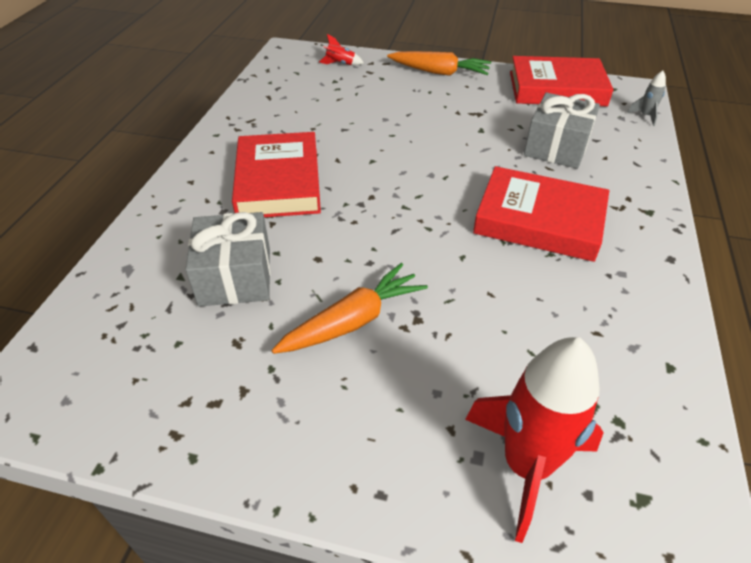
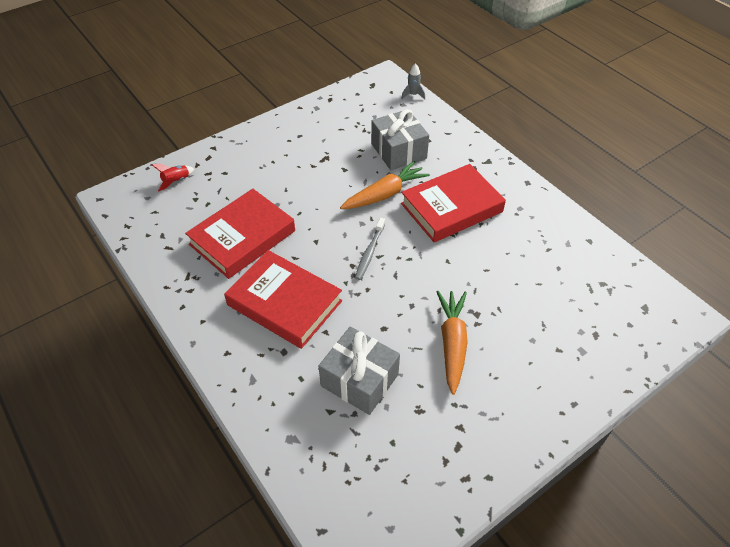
camera: 50 degrees left, 5 degrees up
orange carrot [387,51,491,76] -> orange carrot moved to [340,161,430,209]
red rocket [465,337,604,543] -> none
red book [510,56,613,106] -> red book moved to [185,189,295,279]
none -> grey toothbrush [355,218,385,280]

